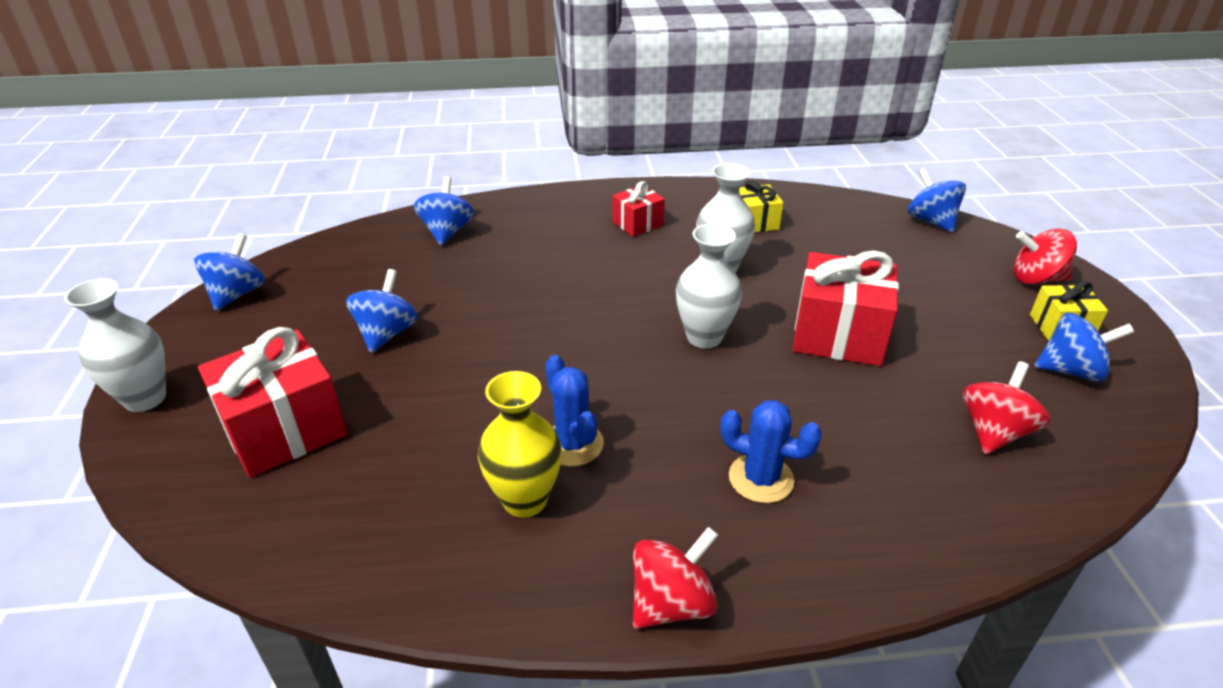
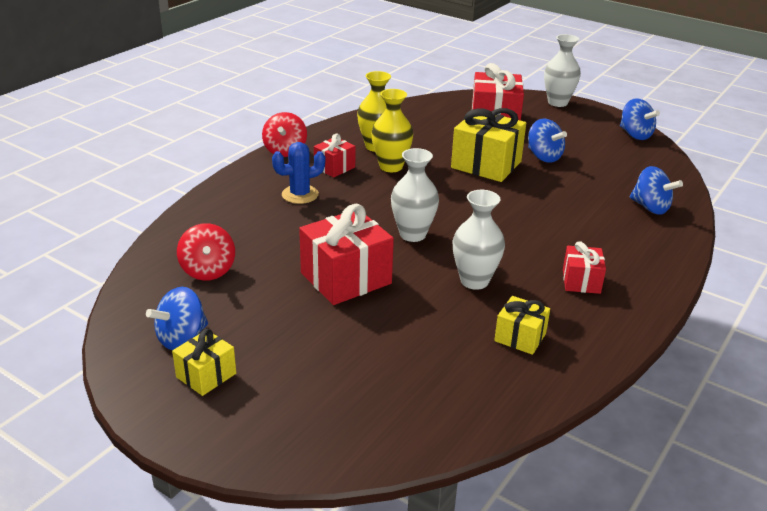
camera: 130 degrees right, 5 degrees down
blue cactus [545,355,604,466] -> yellow vase [371,89,413,172]
blue spinning top [908,167,966,232] -> none
red spinning top [1013,229,1077,285] -> none
none -> red gift [314,133,356,177]
none -> yellow gift [451,108,526,182]

